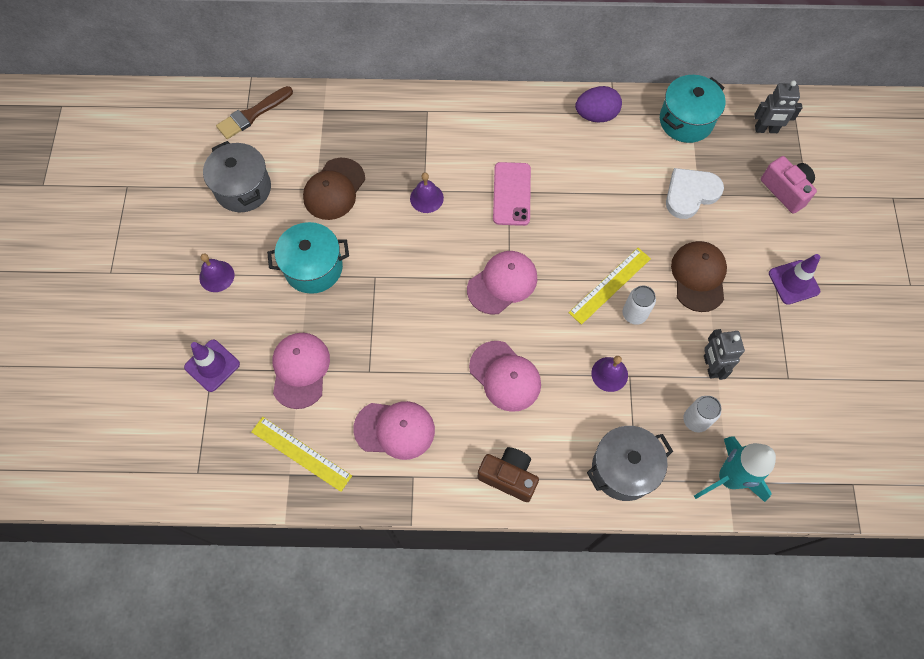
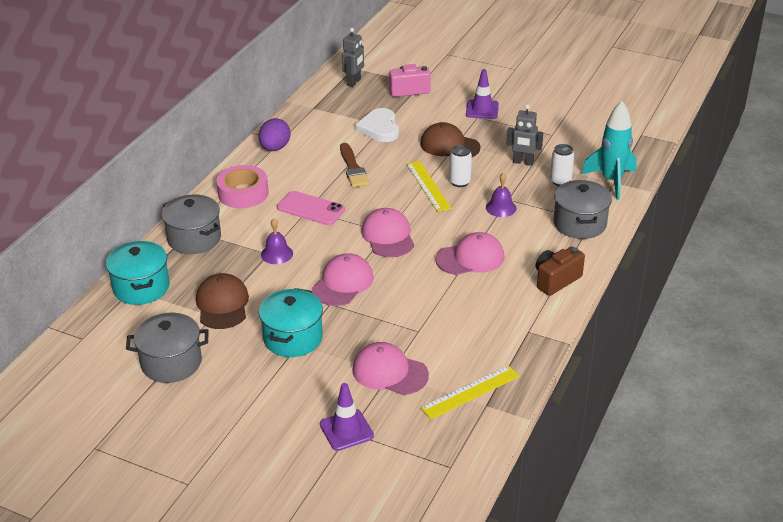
camera: 65 degrees left, 30 degrees down
purple bell [199,253,234,292] -> none
brown brush [216,86,293,139] -> brown brush moved to [340,143,370,187]
brown cap [303,158,365,220] -> brown cap turned 150 degrees counterclockwise [196,273,249,329]
pink cap [353,401,435,460] -> pink cap moved to [312,253,374,306]
turquoise pot [660,75,725,143] -> turquoise pot moved to [106,241,170,305]
none -> grey pot [162,194,221,254]
none -> pink tape [216,165,269,208]

